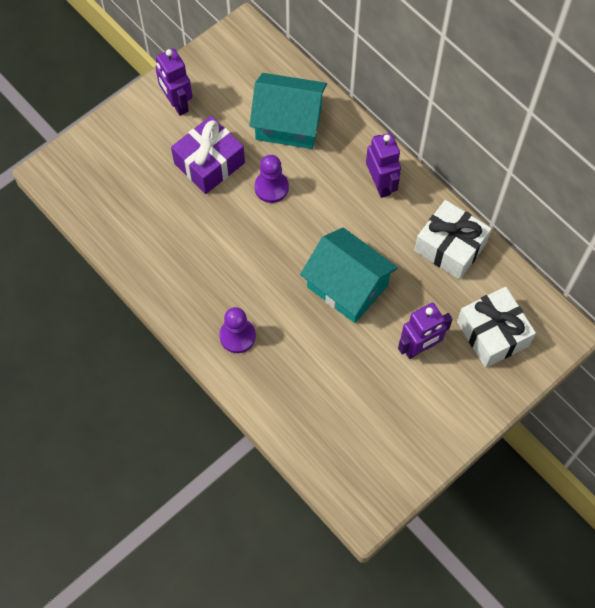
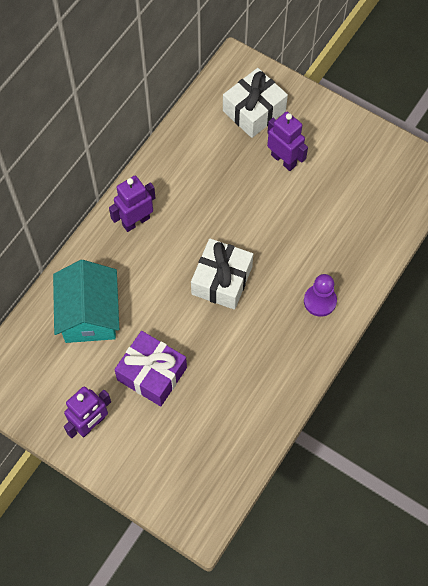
camera: 105 degrees left, 0 degrees up
purple pawn [255,155,289,203] -> none
turquoise house [300,228,398,323] -> none
white gift [414,200,492,280] -> white gift moved to [191,238,253,310]

